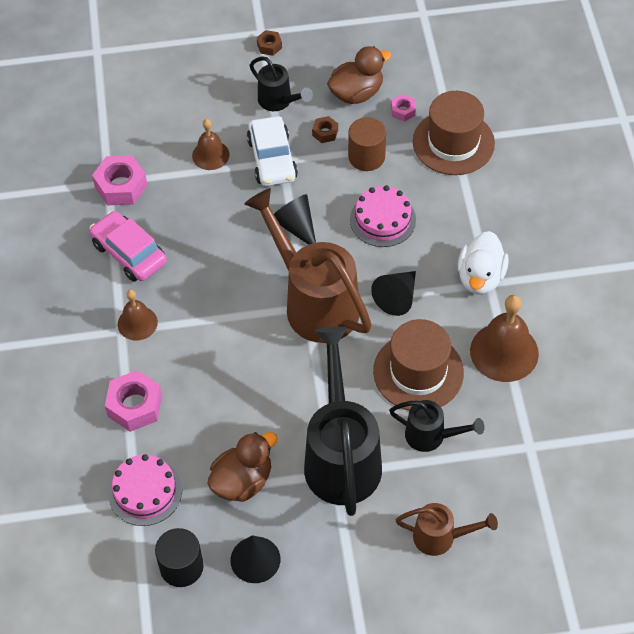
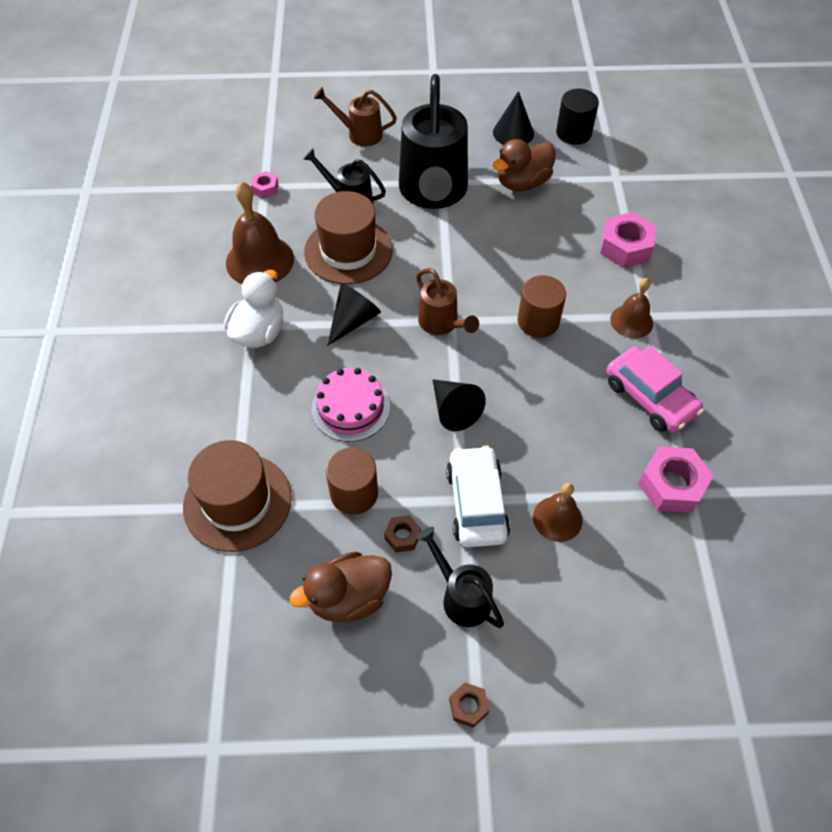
camera: 175 degrees left, 0 degrees up
pink cake [108,454,182,526] -> none
brown watering can [244,188,372,343] -> brown watering can [416,268,479,335], size x0.51
pink nut [391,94,416,122] -> pink nut moved to [251,171,279,199]
none -> brown cylinder [518,275,566,338]

